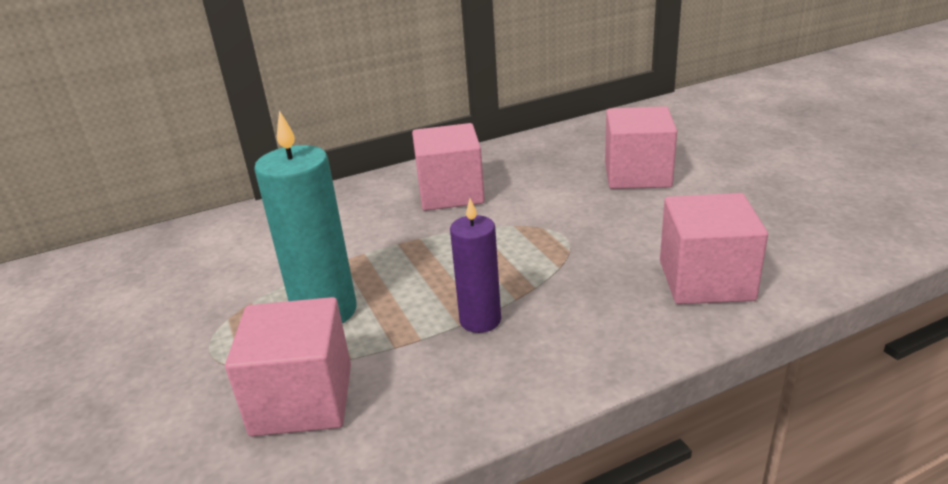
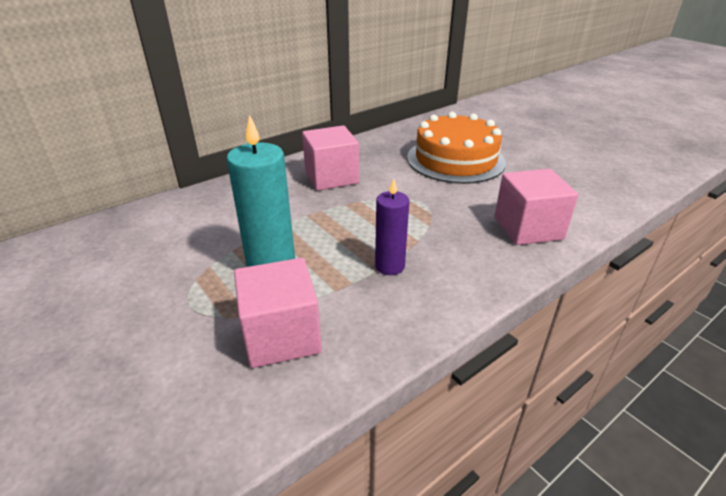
camera: 15 degrees left, 5 degrees up
pink cube [605,106,677,189] -> orange cake [407,112,506,184]

